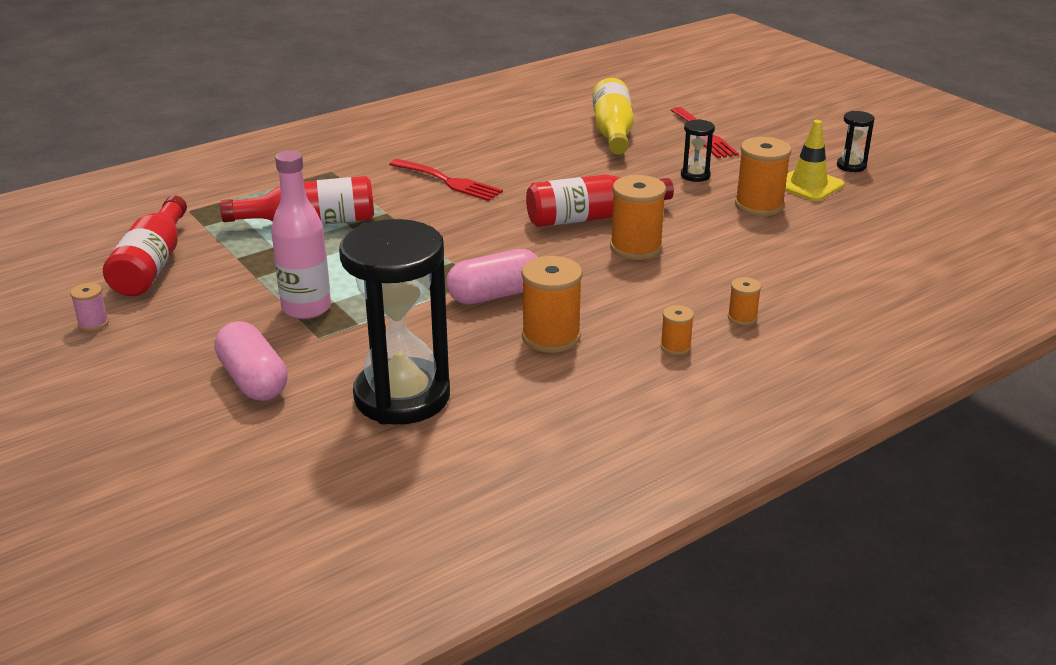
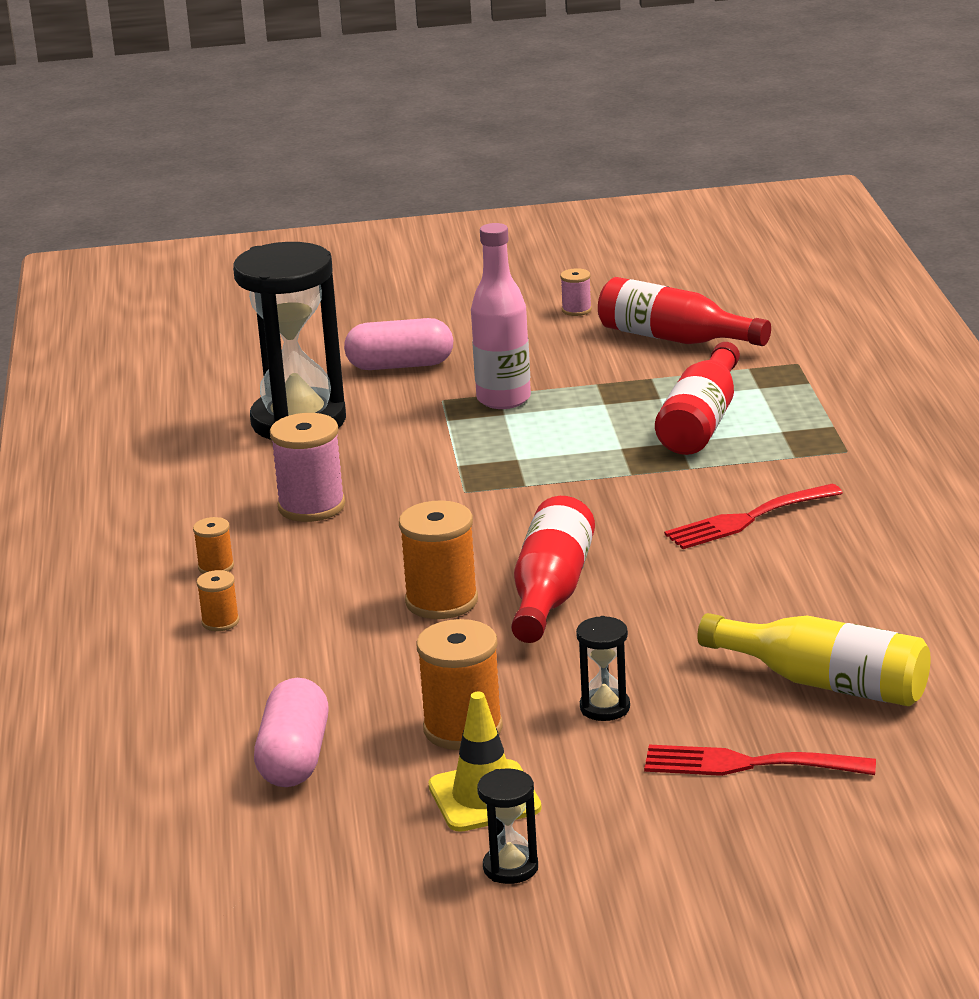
camera: 120 degrees right, 5 degrees down
pink capsule [446,249,538,304] -> pink capsule moved to [254,678,329,787]
orange spool [522,256,583,353] -> pink spool [270,413,345,522]

